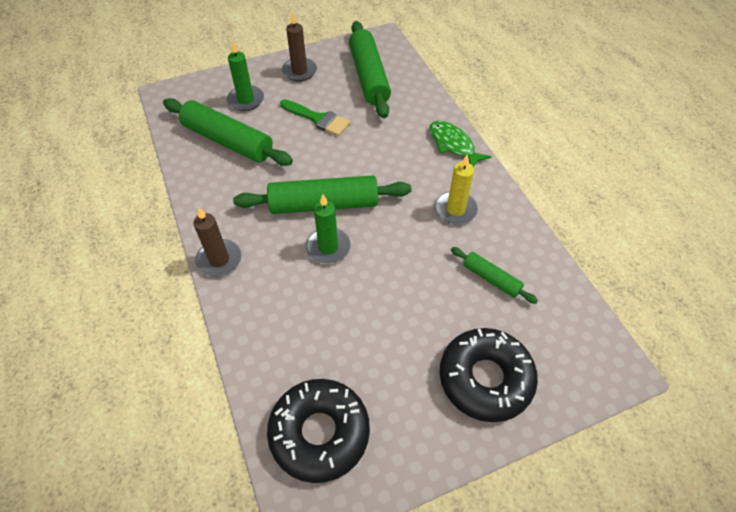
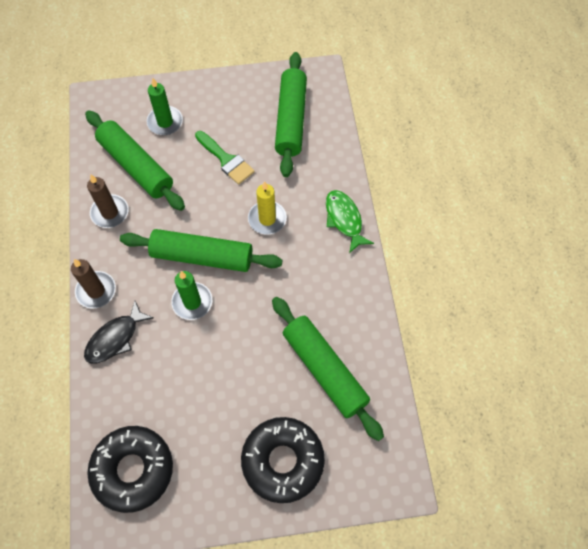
camera: 15 degrees right, 10 degrees up
brown candle [282,12,317,82] -> brown candle moved to [87,175,129,228]
yellow candle [435,154,478,225] -> yellow candle moved to [248,181,287,235]
green rolling pin [451,247,538,304] -> green rolling pin [272,297,384,441], size x1.92
none -> black fish [84,301,154,364]

